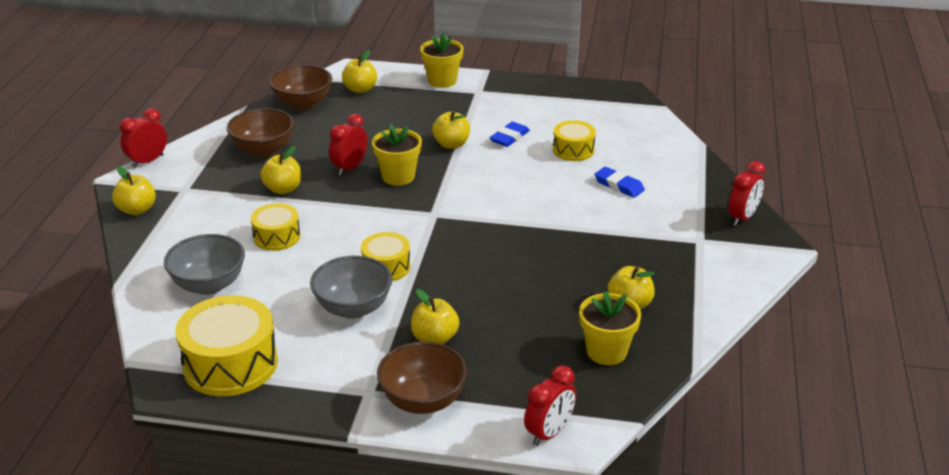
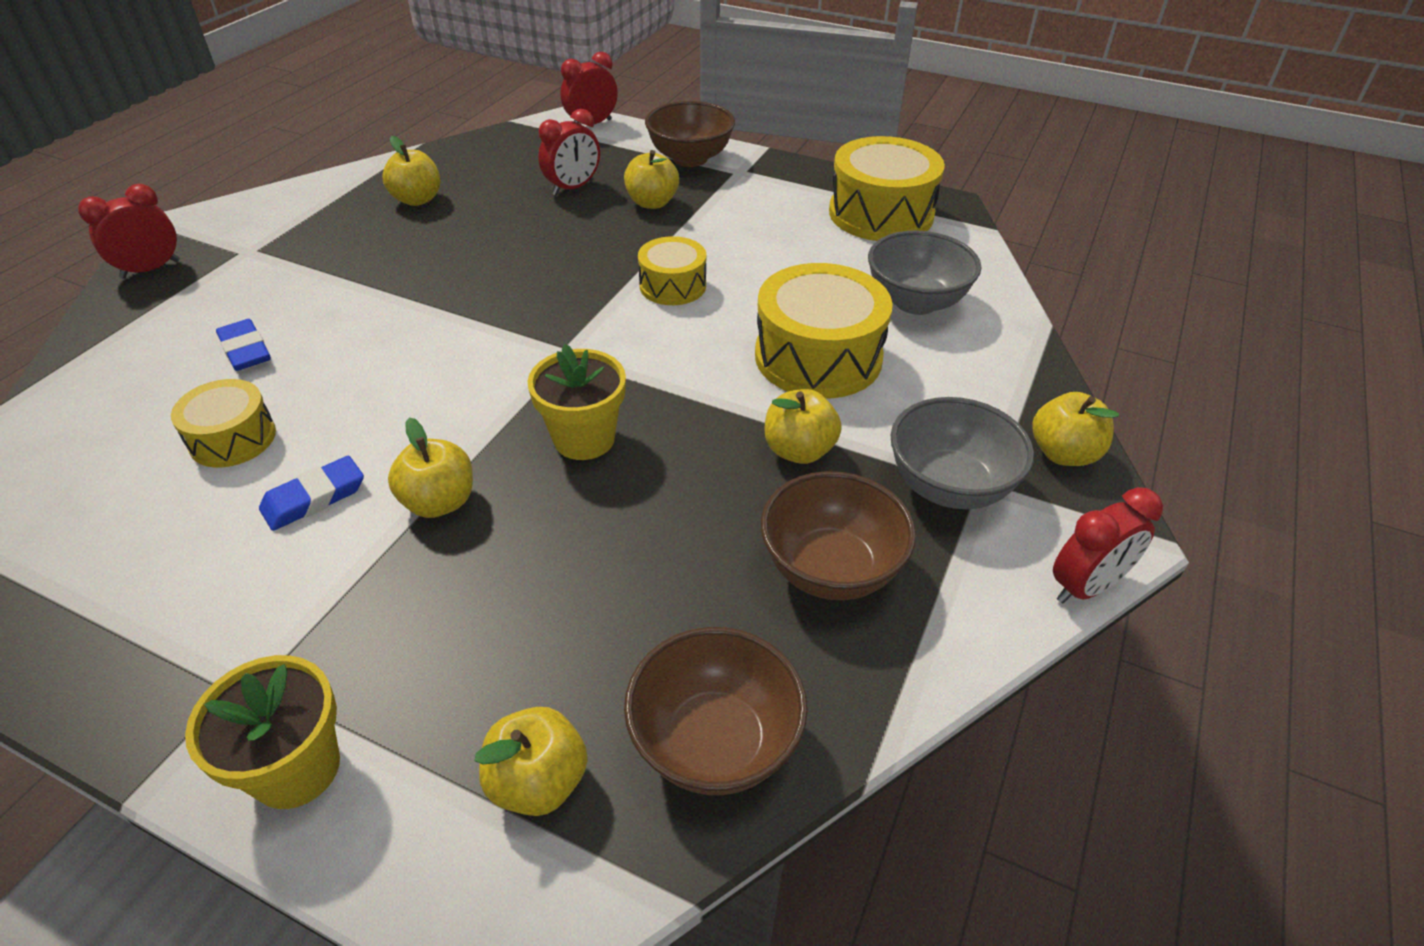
camera: 165 degrees left, 10 degrees up
yellow drum [251,203,300,251] -> yellow drum [755,263,893,399], size x1.74
grey bowl [310,256,392,319] -> grey bowl moved to [891,397,1034,509]
red clock [329,114,368,175] -> red clock moved to [538,109,600,195]
yellow flower pot [579,291,641,365] -> none

